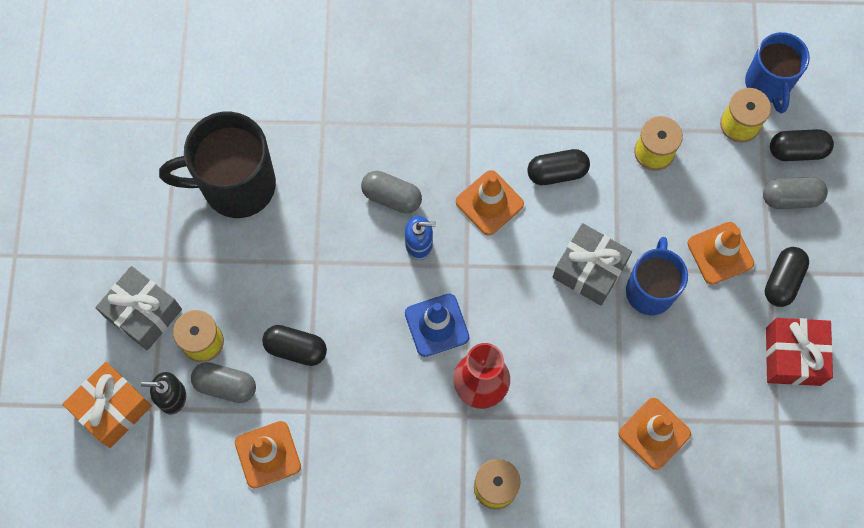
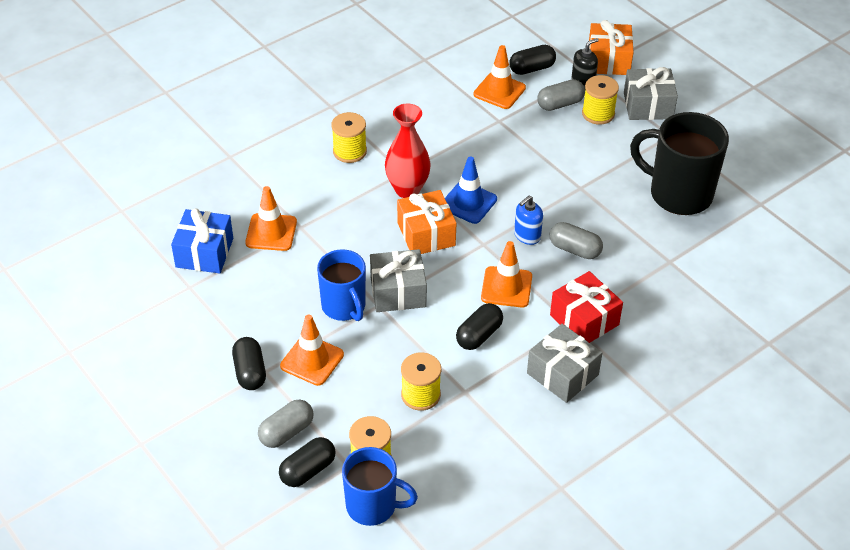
camera: 140 degrees right, 25 degrees down
black mug [159,112,276,218] -> black mug turned 105 degrees counterclockwise [630,112,729,215]
black capsule [262,325,327,366] -> black capsule moved to [509,45,556,75]
grey capsule [361,171,422,214] -> grey capsule turned 45 degrees clockwise [550,222,603,259]
blue mug [745,32,810,113] -> blue mug turned 150 degrees clockwise [342,447,418,526]
red gift [766,318,833,386] -> red gift moved to [550,271,623,343]
none -> blue gift [171,208,233,274]
none -> orange gift [397,190,456,254]
none -> grey gift [527,324,602,403]

